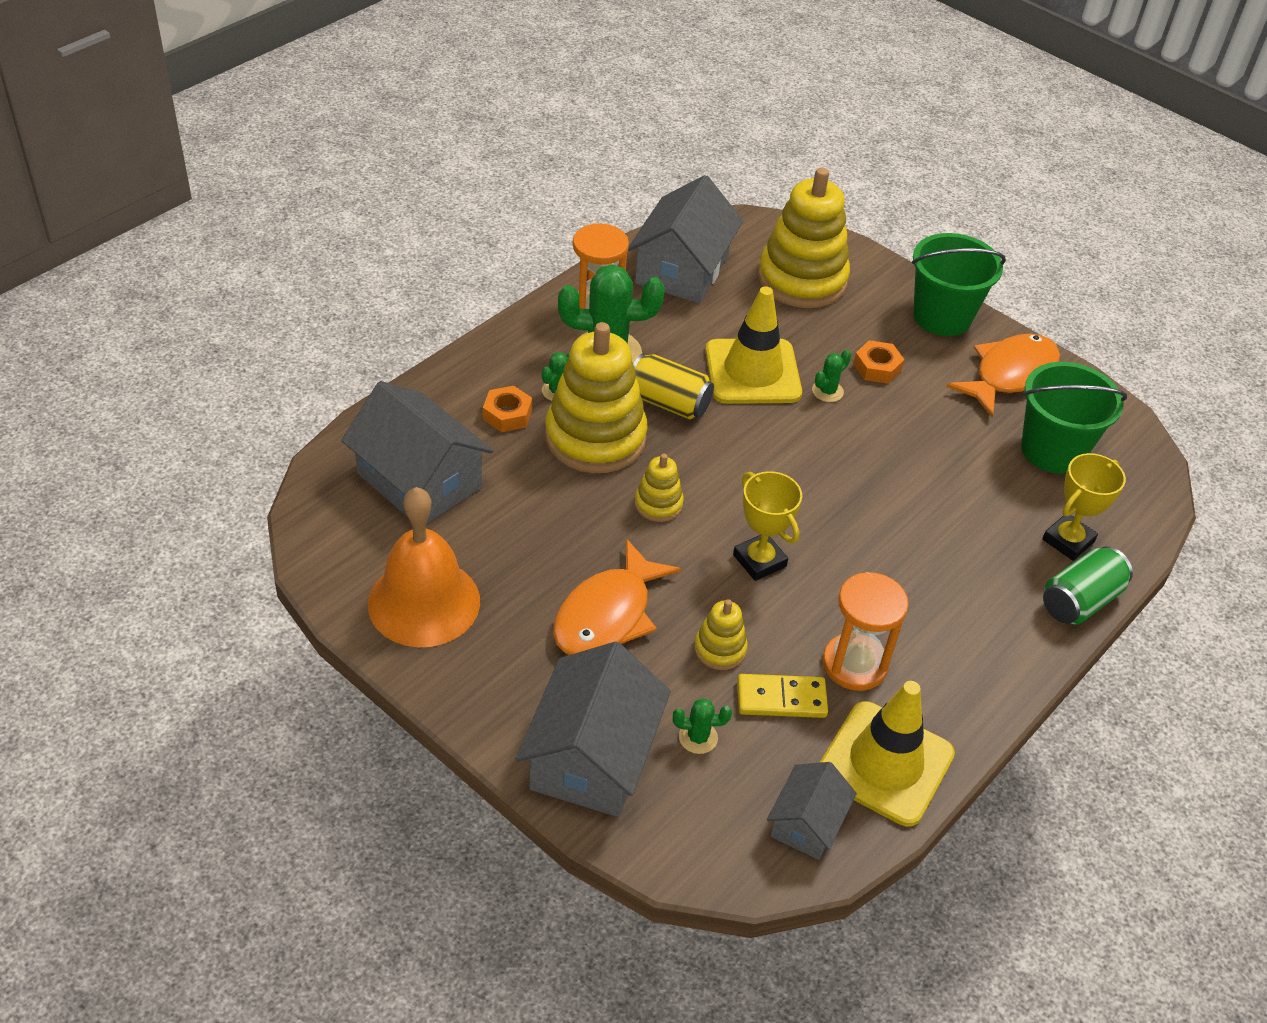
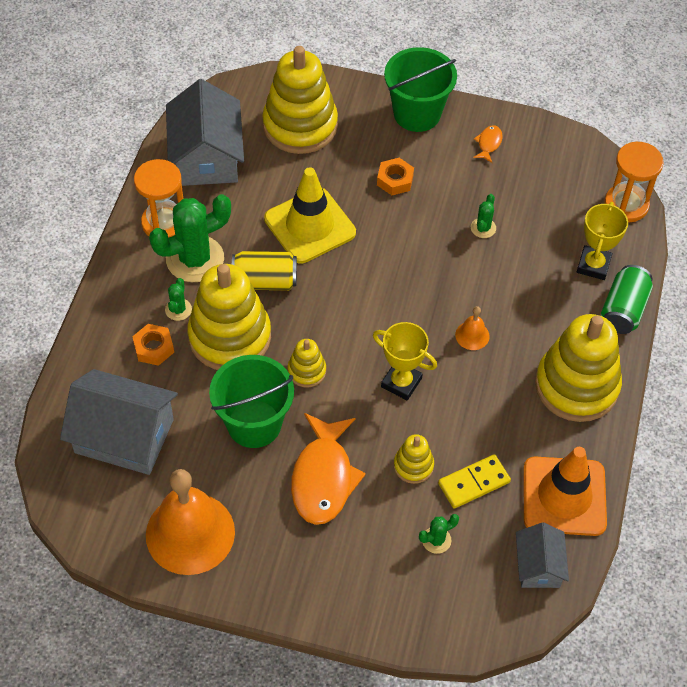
camera: 25 degrees left, 10 degrees up
grey house [516,642,671,817] -> none
green cactus [812,350,851,402] -> green cactus moved to [471,194,496,238]
yellow traffic cone [820,681,955,826] -> orange traffic cone [523,447,607,536]
orange hourglass [823,572,909,691] -> orange hourglass moved to [604,142,664,222]
orange fish [946,334,1060,417] -> orange fish [473,125,503,163], size x0.44
green bucket [1021,362,1127,473] -> green bucket moved to [209,355,294,448]
none -> orange bell [455,306,490,350]
none -> yellow stacking toy [535,314,622,422]

